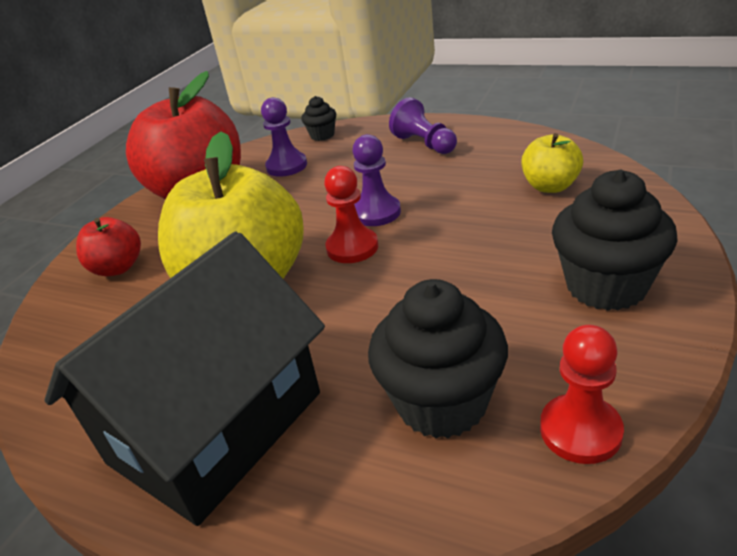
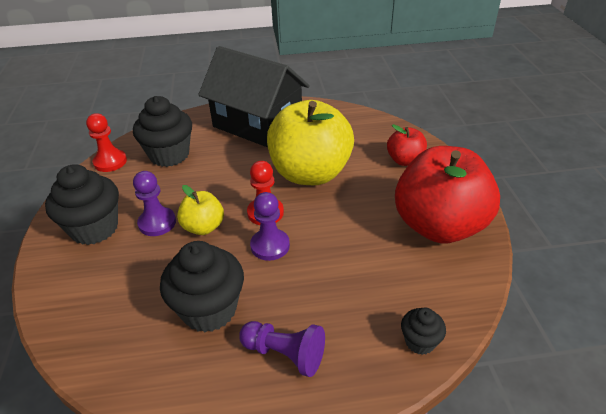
camera: 145 degrees right, 5 degrees up
black house [44,232,325,526] -> black house turned 60 degrees counterclockwise [198,46,310,147]
purple pawn [261,97,307,177] -> purple pawn moved to [133,171,176,236]
yellow apple [521,133,583,193] -> yellow apple moved to [177,185,224,235]
none -> black cupcake [160,241,244,332]

